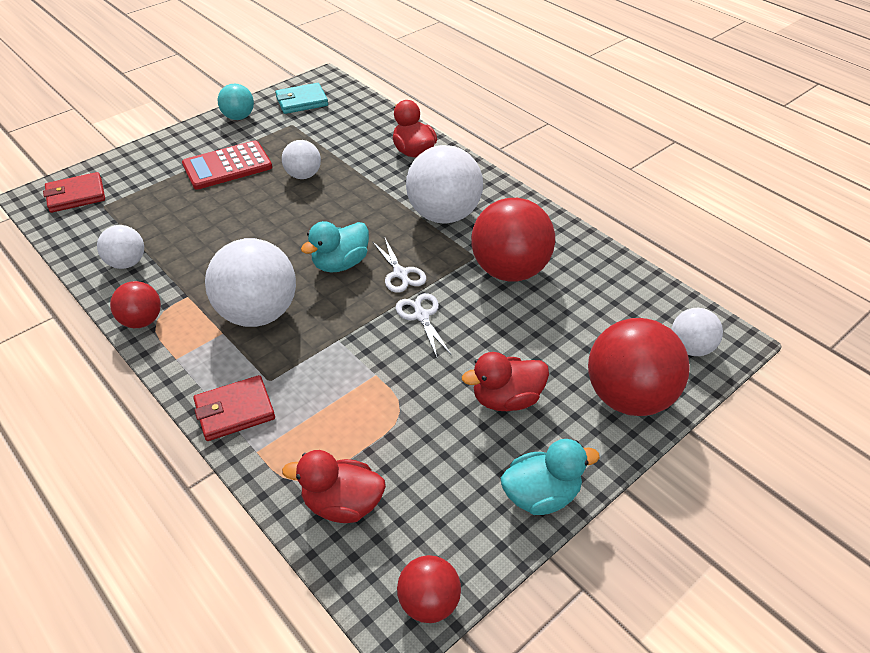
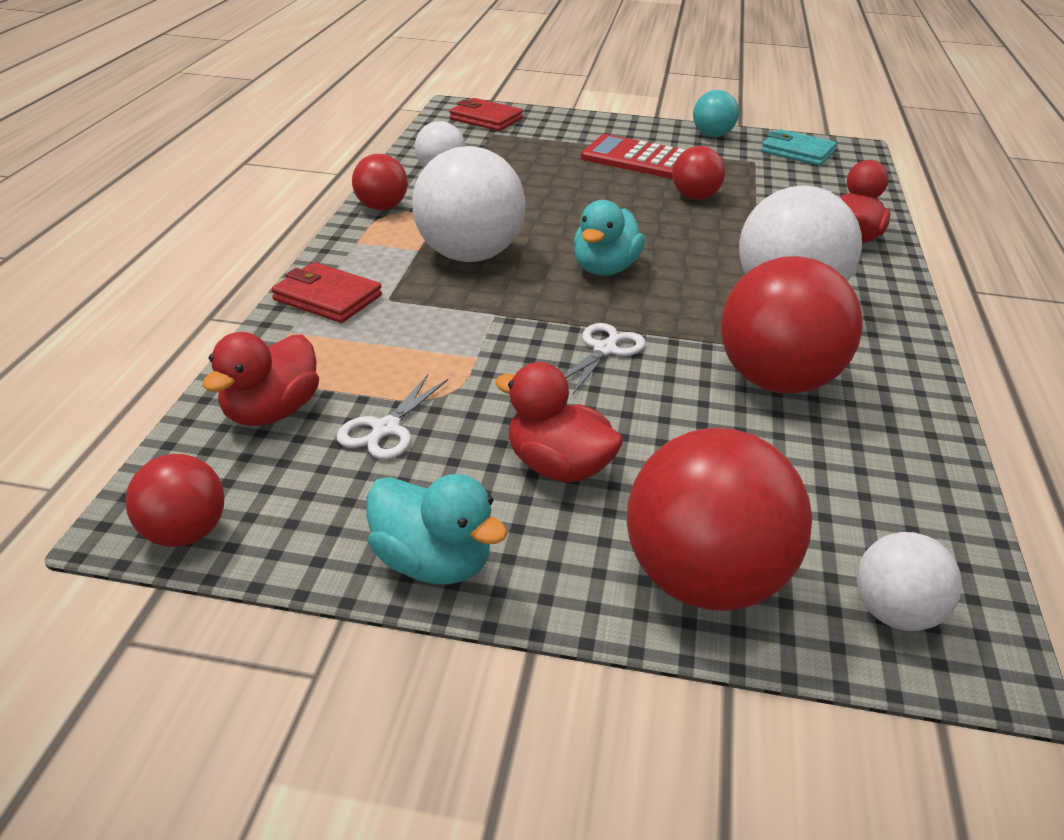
camera: 50 degrees right, 10 degrees down
white ball [282,140,321,179] -> red ball [672,146,725,200]
red duck [282,450,386,523] -> red duck turned 120 degrees counterclockwise [202,332,319,426]
turquoise duck [301,221,369,272] -> turquoise duck turned 75 degrees counterclockwise [573,200,645,276]
white scissors [372,238,426,293] -> white scissors moved to [336,374,448,459]

